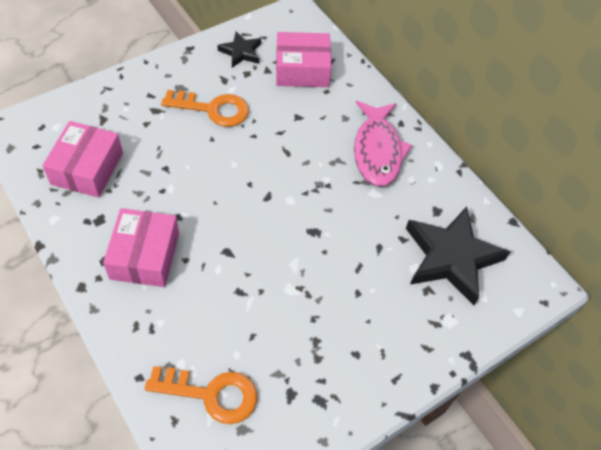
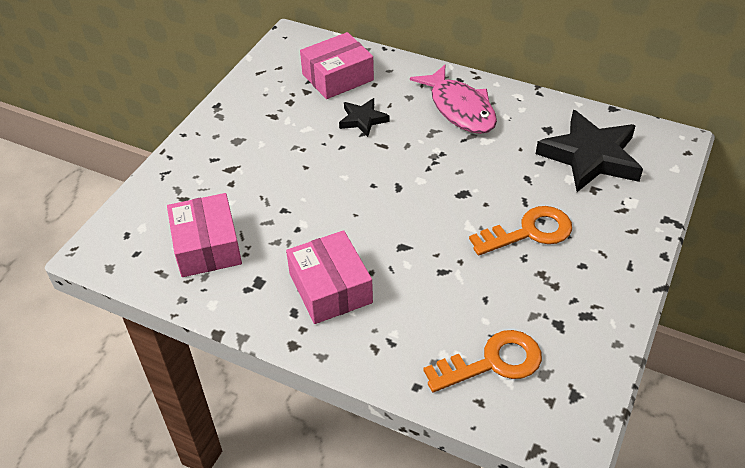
camera: 25 degrees left, 10 degrees down
orange key [161,90,249,127] -> orange key moved to [469,206,572,255]
black star [217,31,261,68] -> black star moved to [339,98,390,137]

